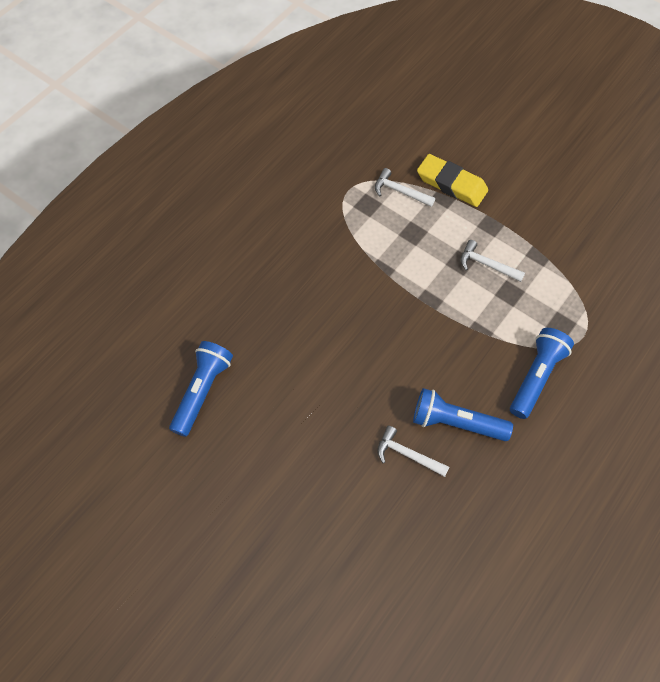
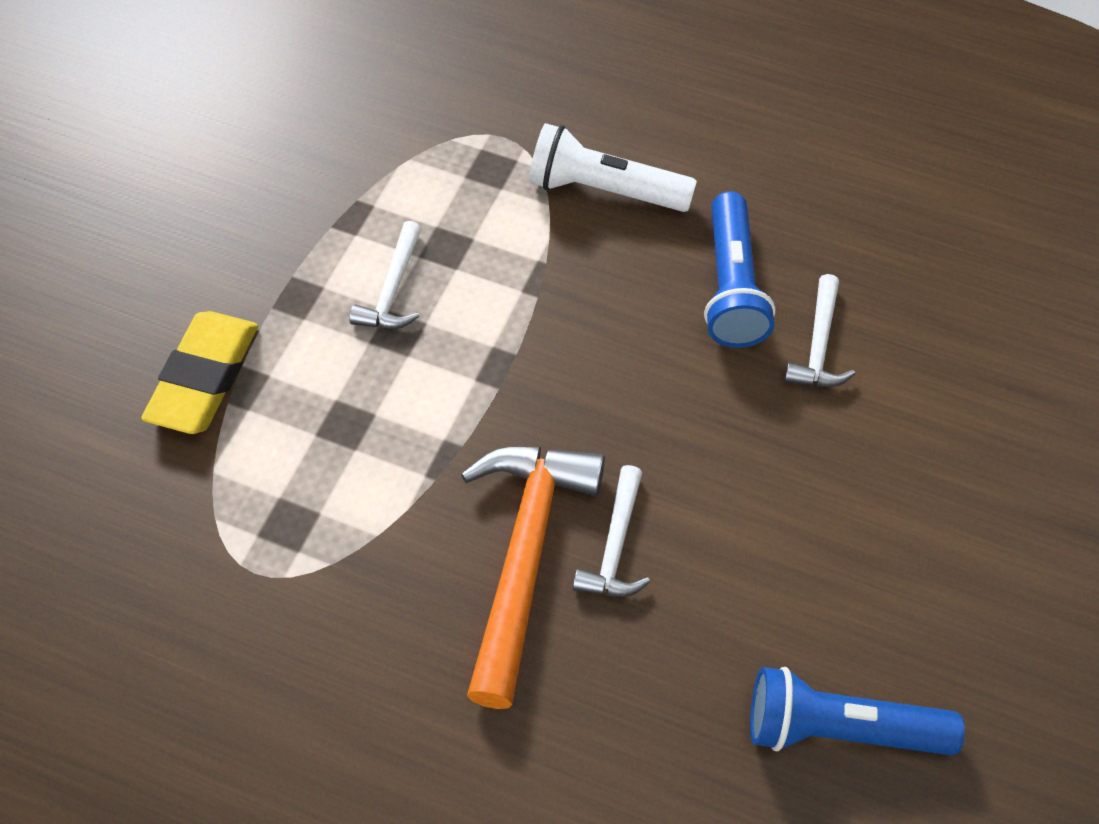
camera: 105 degrees left, 5 degrees down
white hammer [375,168,435,207] -> white hammer moved to [573,465,650,597]
blue flashlight [510,328,574,419] -> white flashlight [529,123,697,212]
none -> orange hammer [461,447,605,709]

